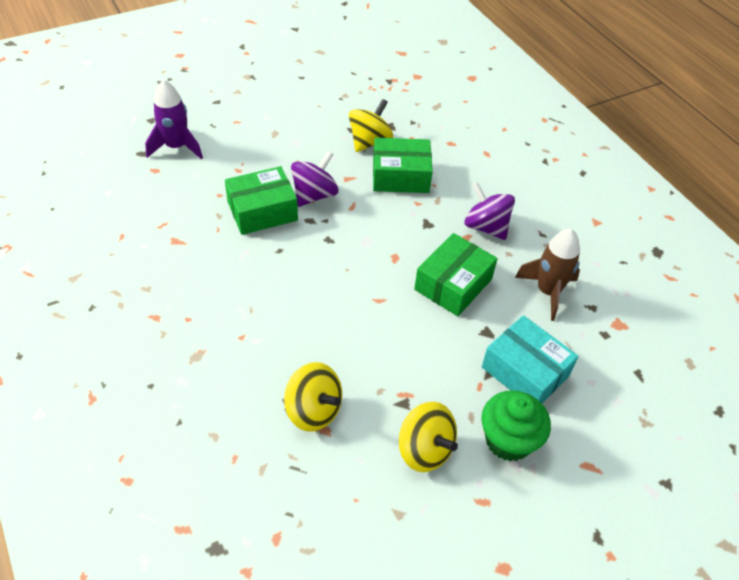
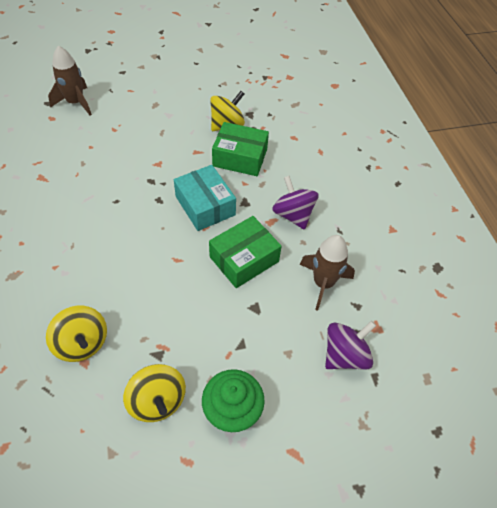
camera: 15 degrees right, 5 degrees up
purple rocket [145,80,203,159] -> brown rocket [48,46,92,115]
green box [225,166,298,235] -> none
purple spinning top [291,151,339,207] -> purple spinning top moved to [325,321,376,370]
turquoise box [482,315,579,403] -> turquoise box moved to [174,165,236,231]

